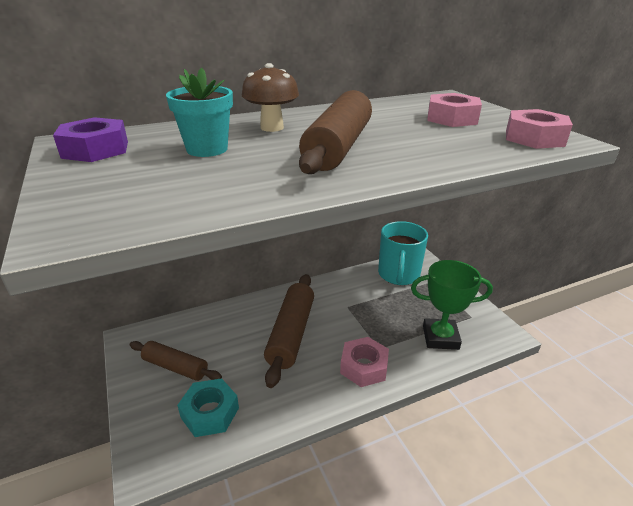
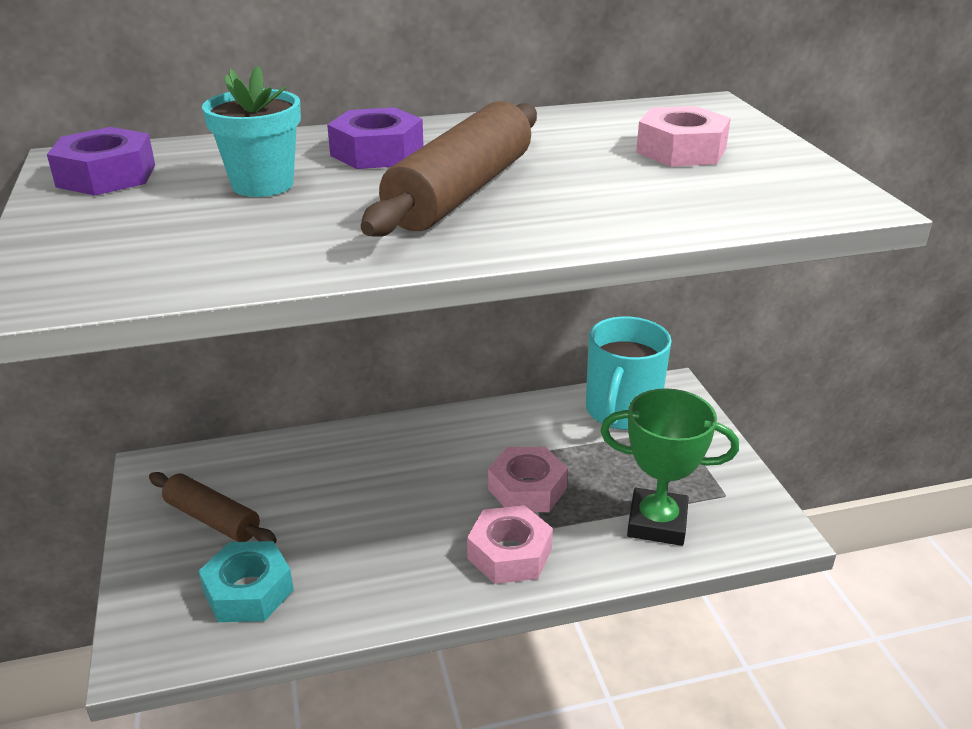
camera: 10 degrees right, 0 degrees up
brown mushroom [242,63,299,132] -> purple nut [327,107,424,169]
brown rolling pin [264,274,314,388] -> none
pink nut [506,109,573,149] -> pink nut moved to [488,447,568,512]

